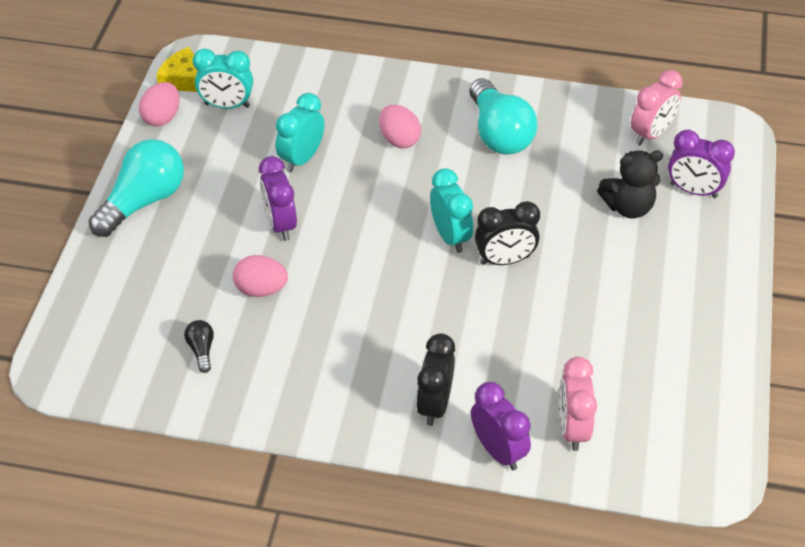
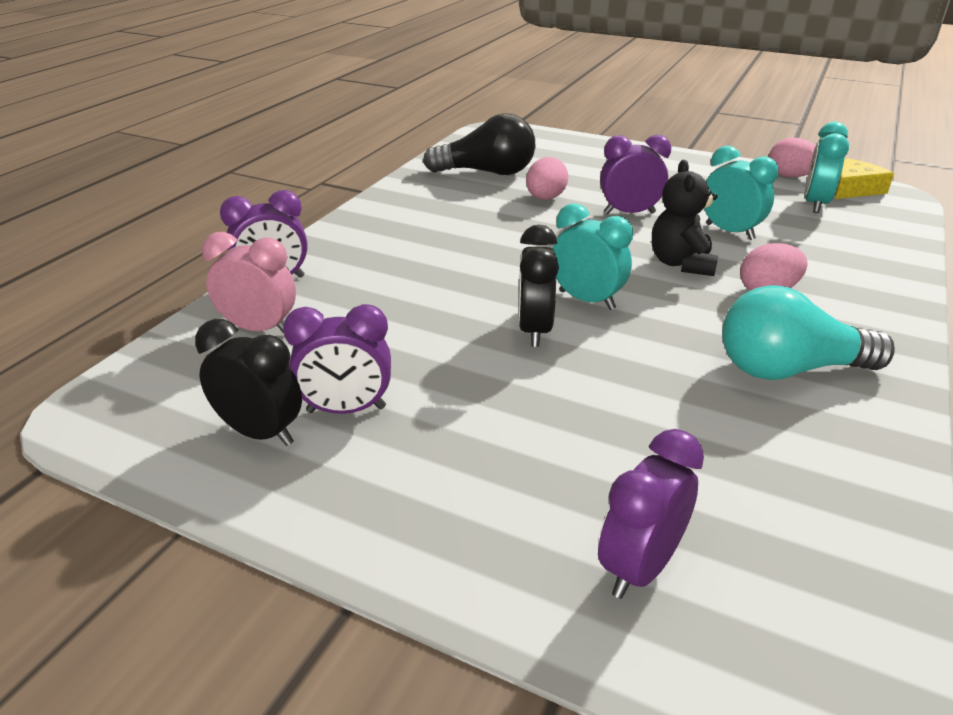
camera: 105 degrees right, 15 degrees down
turquoise light bulb [89,139,184,237] -> none
black light bulb [184,320,214,373] -> black light bulb [423,113,535,175], size x2.29
black clock [416,333,455,426] -> black clock moved to [195,319,302,446]
turquoise clock [430,168,473,253] -> turquoise clock turned 135 degrees counterclockwise [552,203,633,310]
black teddy bear [597,151,663,219] -> black teddy bear moved to [652,160,718,276]
pink clock [631,70,683,145] -> none
none -> purple clock [283,304,391,414]

